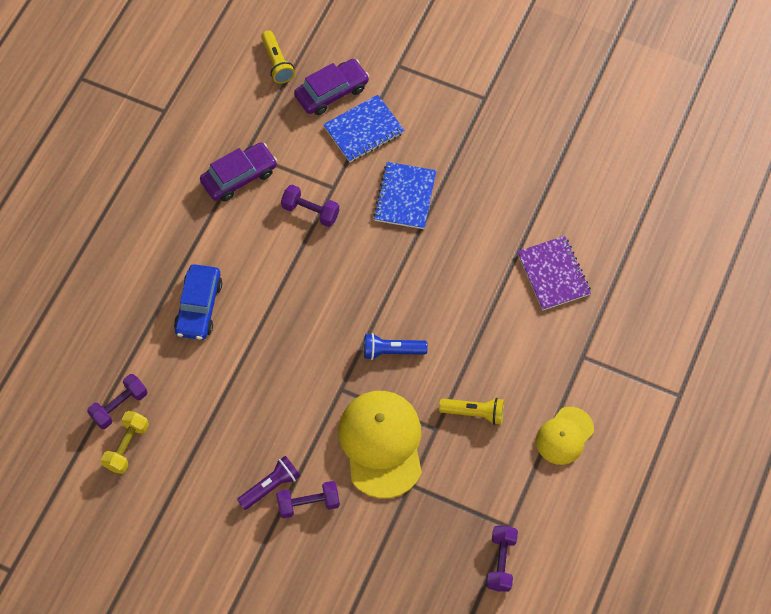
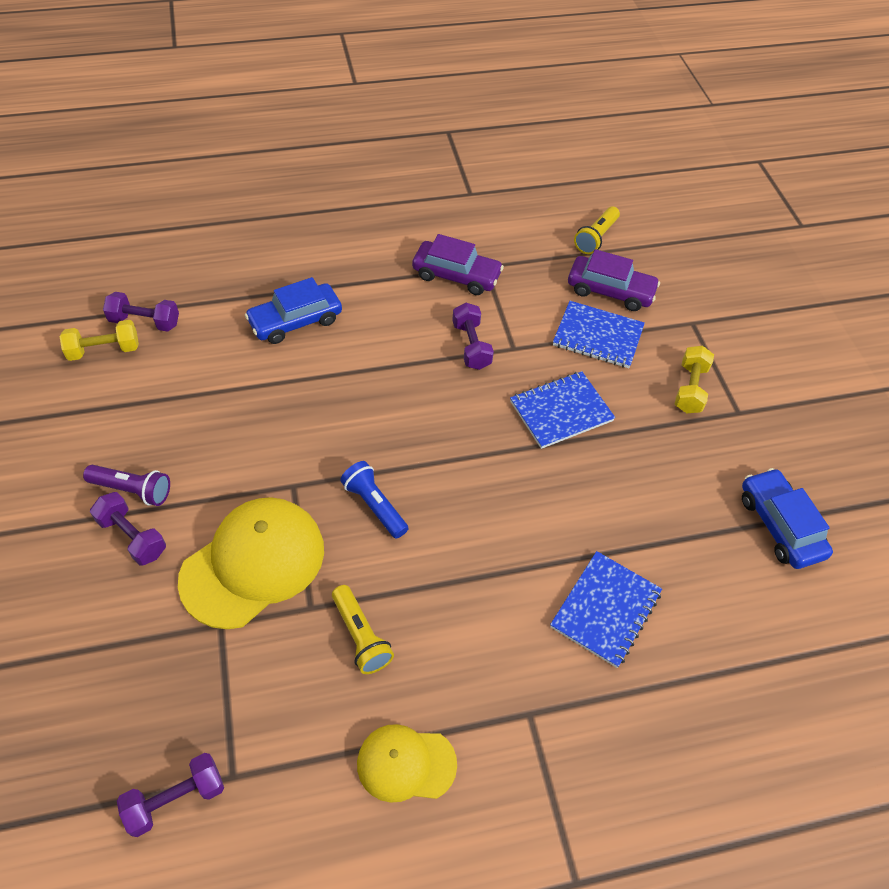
camera: 50 degrees right, 10 degrees down
purple notebook [517,236,591,310] -> blue notebook [550,551,662,668]
none -> yellow dumbbell [675,346,714,413]
none -> blue car [742,468,833,569]

